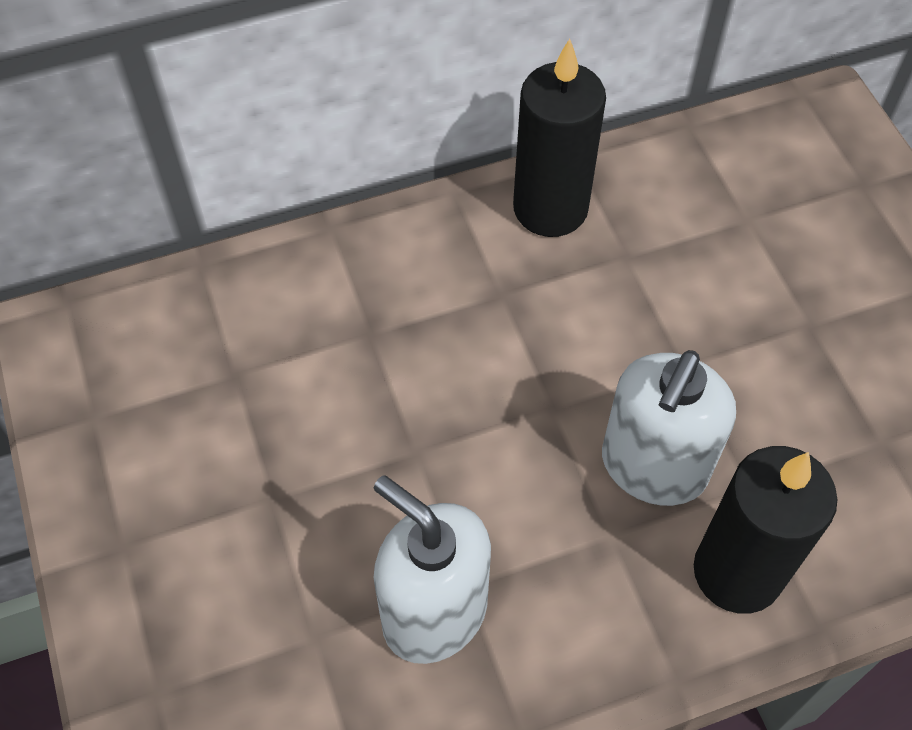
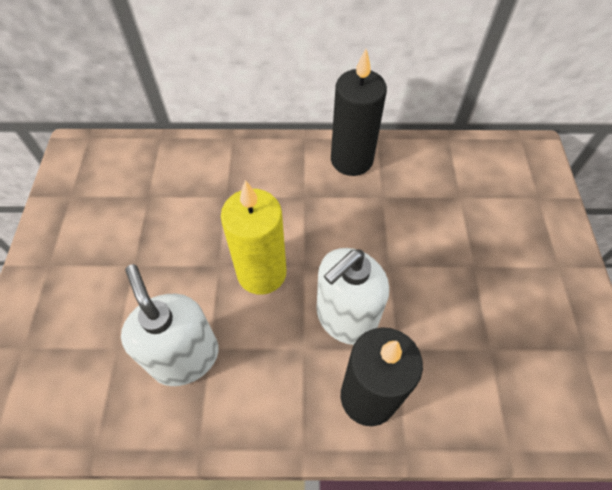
camera: 20 degrees right, 0 degrees up
none -> yellow candle [221,180,286,295]

